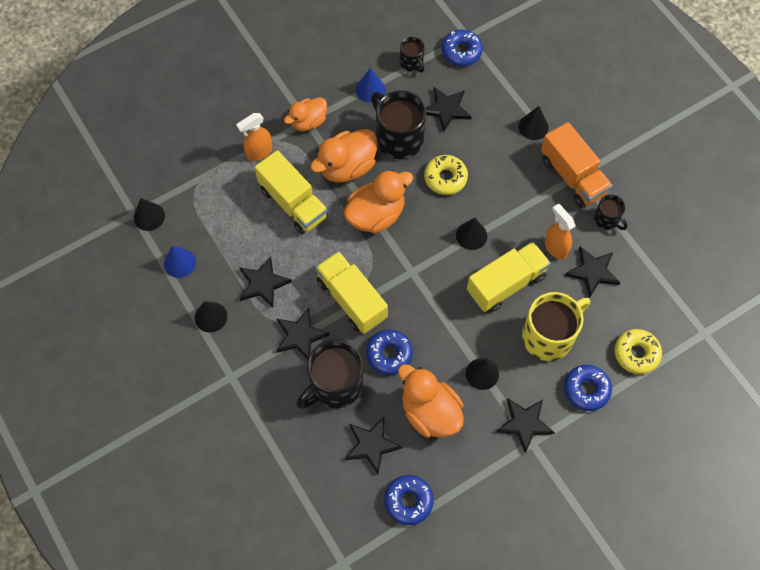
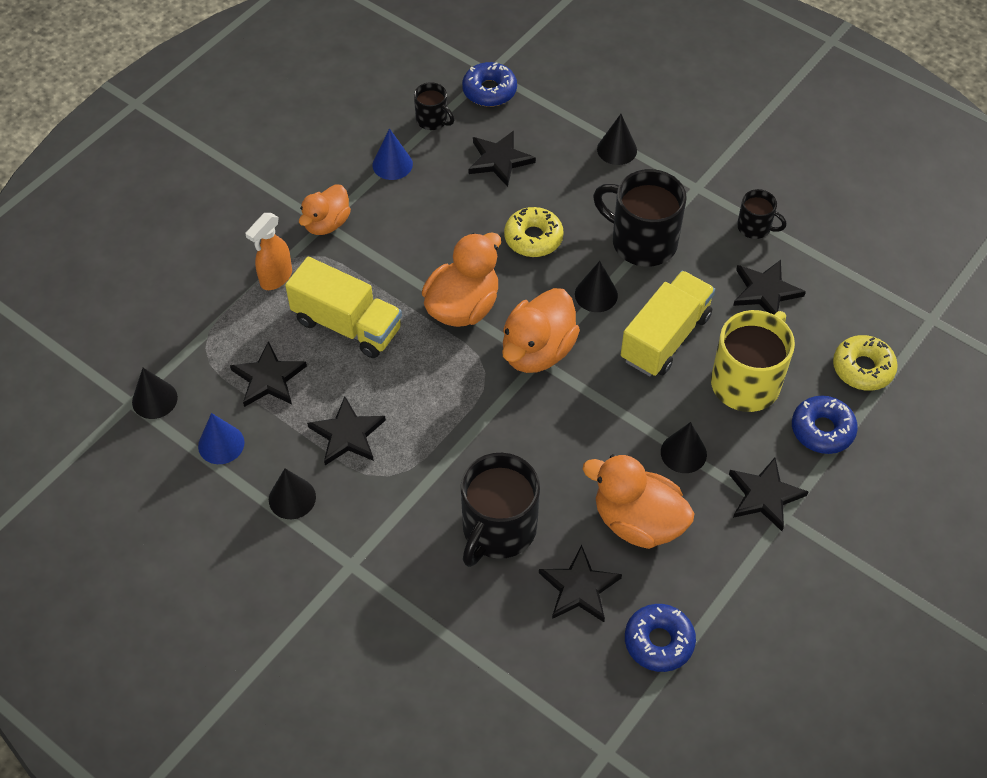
camera: 20 degrees left, 10 degrees down
black star [276,308,330,360] -> black star moved to [230,341,307,407]
orange duck [310,129,377,183] -> orange duck moved to [502,288,580,373]
yellow truck [315,251,388,334] -> none
blue donut [366,330,413,375] -> none
black mug [371,90,426,159] -> black mug moved to [593,169,687,267]
orange truck [541,122,612,208] -> none
orange spray bottle [545,204,575,259] -> none

